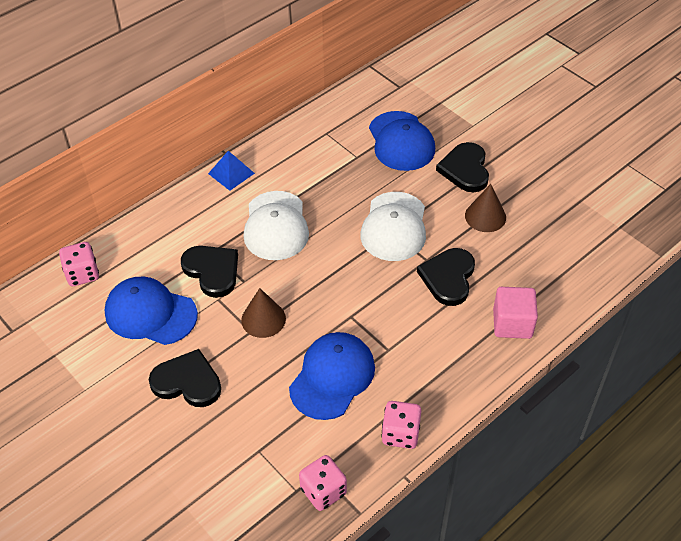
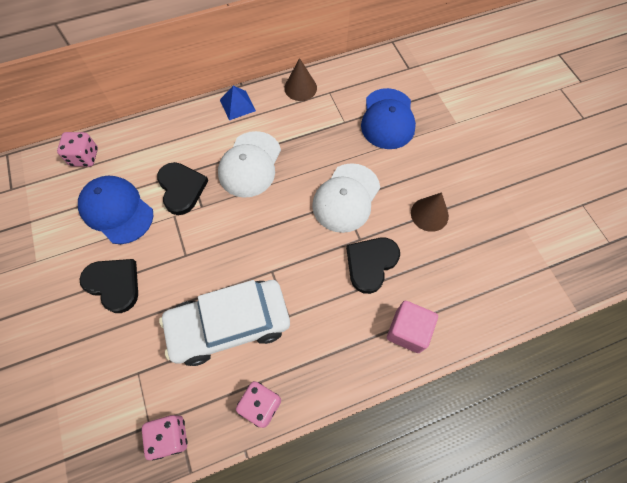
camera: 20 degrees right, 15 degrees up
brown cone [241,288,286,338] -> brown cone moved to [284,58,317,101]
blue cap [289,332,375,420] -> white car [159,280,290,366]
black heart [436,142,489,192] -> none

